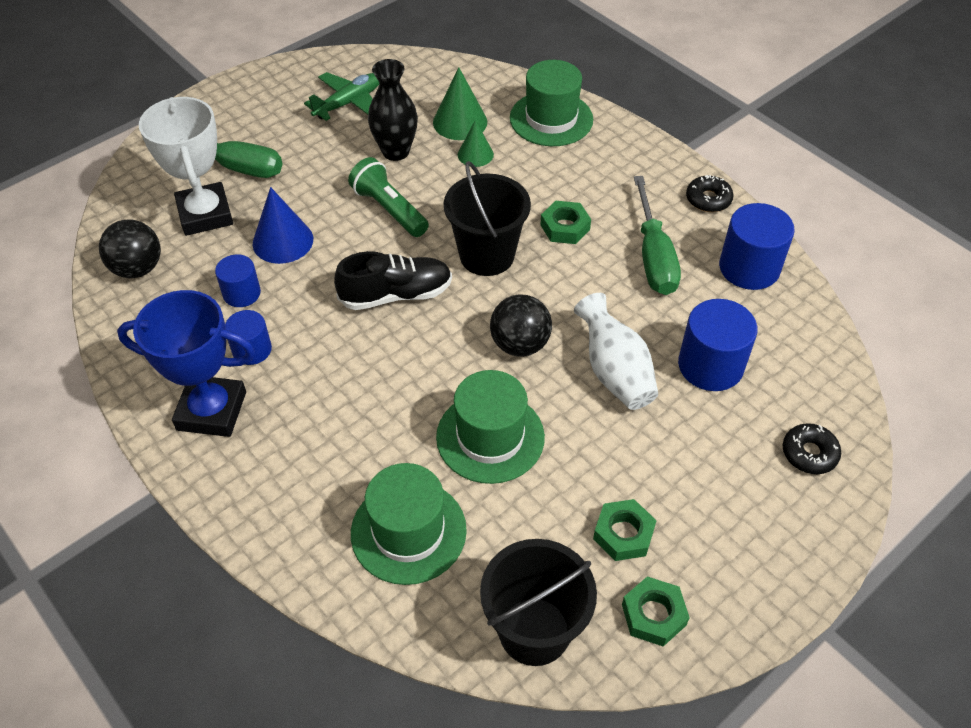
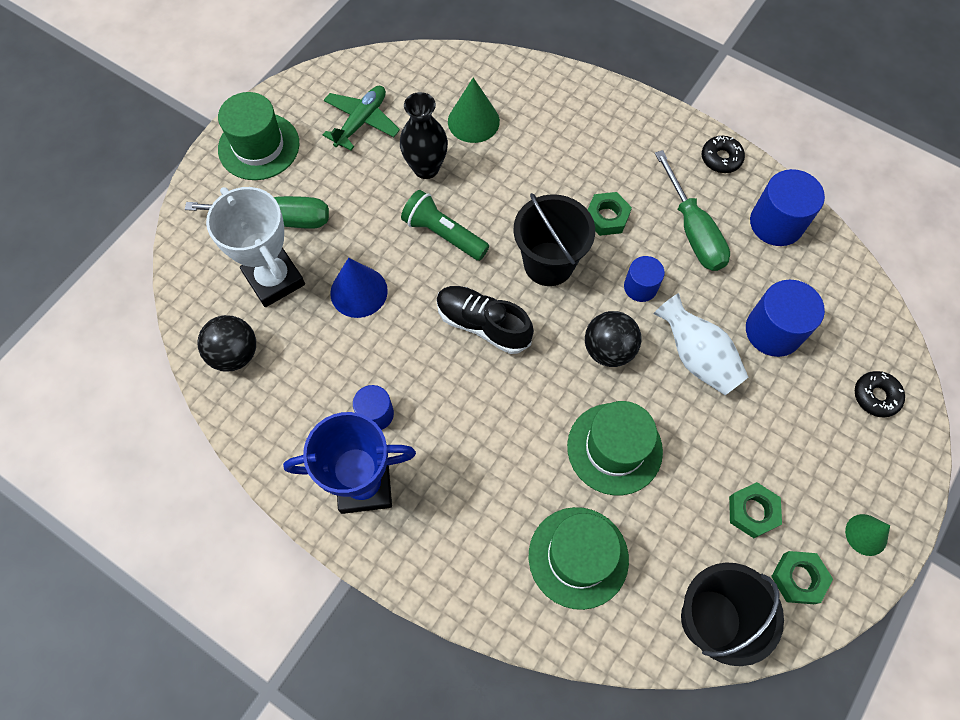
camera: 15 degrees left, 15 degrees up
blue cylinder [215,254,261,307] -> blue cylinder moved to [624,256,665,302]
black shoe [334,251,452,310] -> black shoe turned 120 degrees counterclockwise [436,286,534,354]
green cone [458,120,494,167] -> green cone moved to [845,514,890,556]
green hat [510,60,593,146] -> green hat moved to [218,92,299,180]

